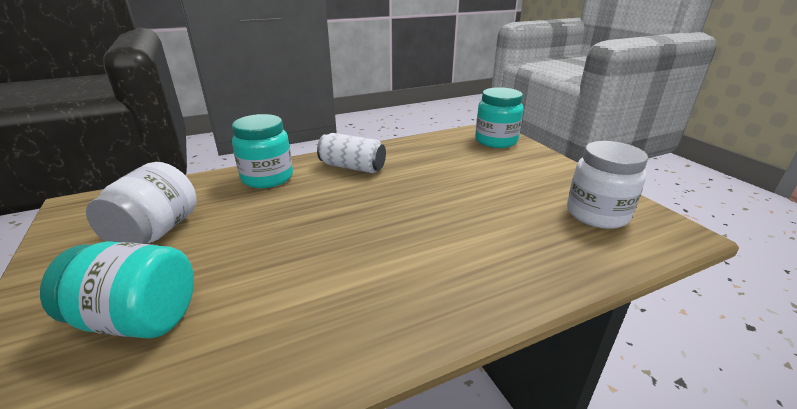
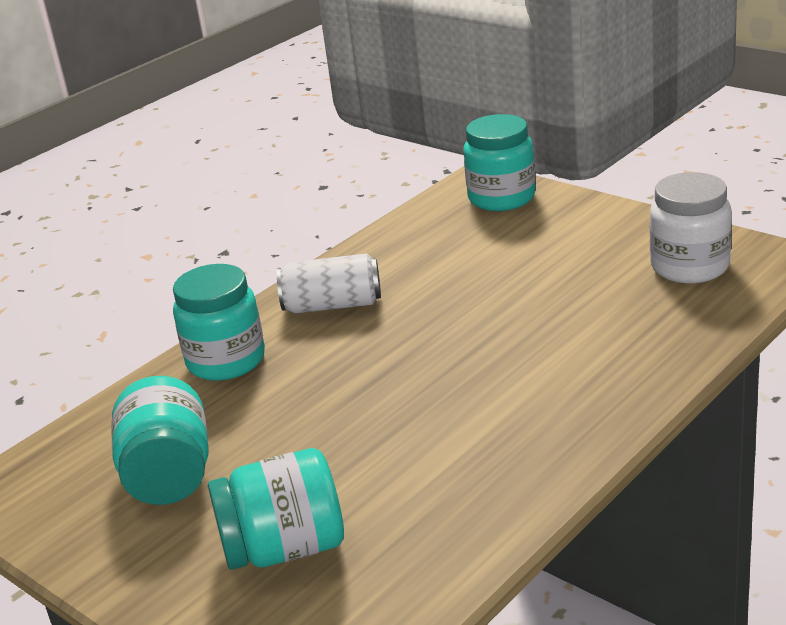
camera: 20 degrees left, 0 degrees up
white jar [86,162,197,244] -> turquoise jar [112,376,209,505]

